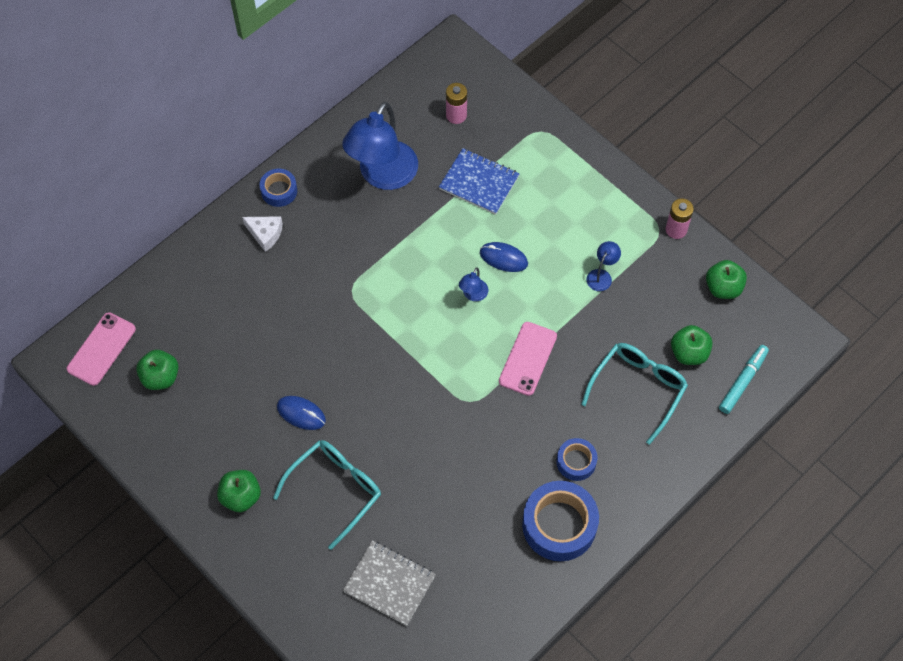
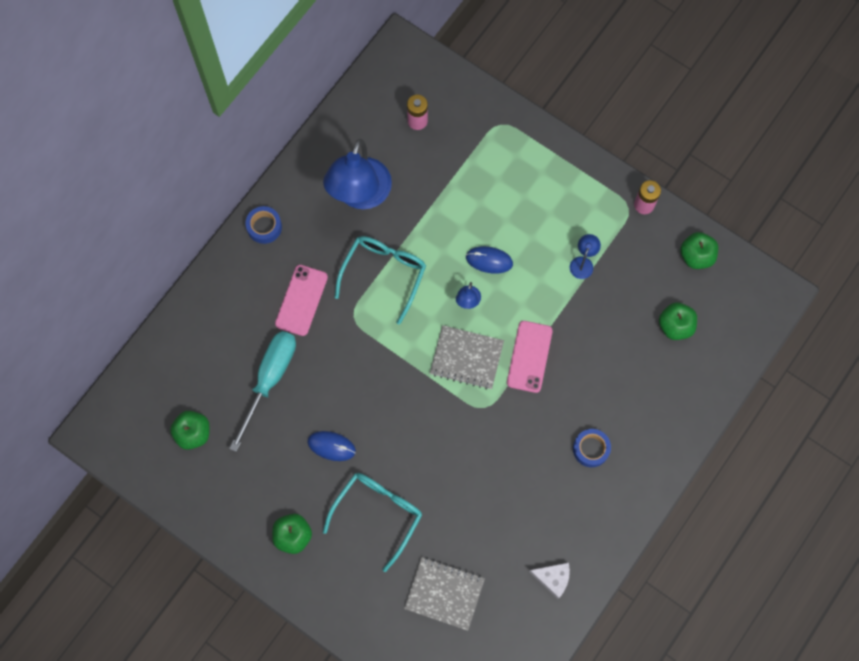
camera: 10 degrees left, 10 degrees up
pink phone [67,312,136,386] -> pink phone moved to [275,265,328,336]
white cheese [242,216,283,252] -> white cheese moved to [529,563,570,599]
blue notebook [439,148,520,215] -> none
blue tape [522,481,599,561] -> none
turquoise glasses [581,343,688,445] -> turquoise glasses moved to [334,236,426,325]
turquoise marker [719,345,769,414] -> none
none -> turquoise screwdriver [229,331,296,452]
none -> grey notebook [430,325,504,390]

